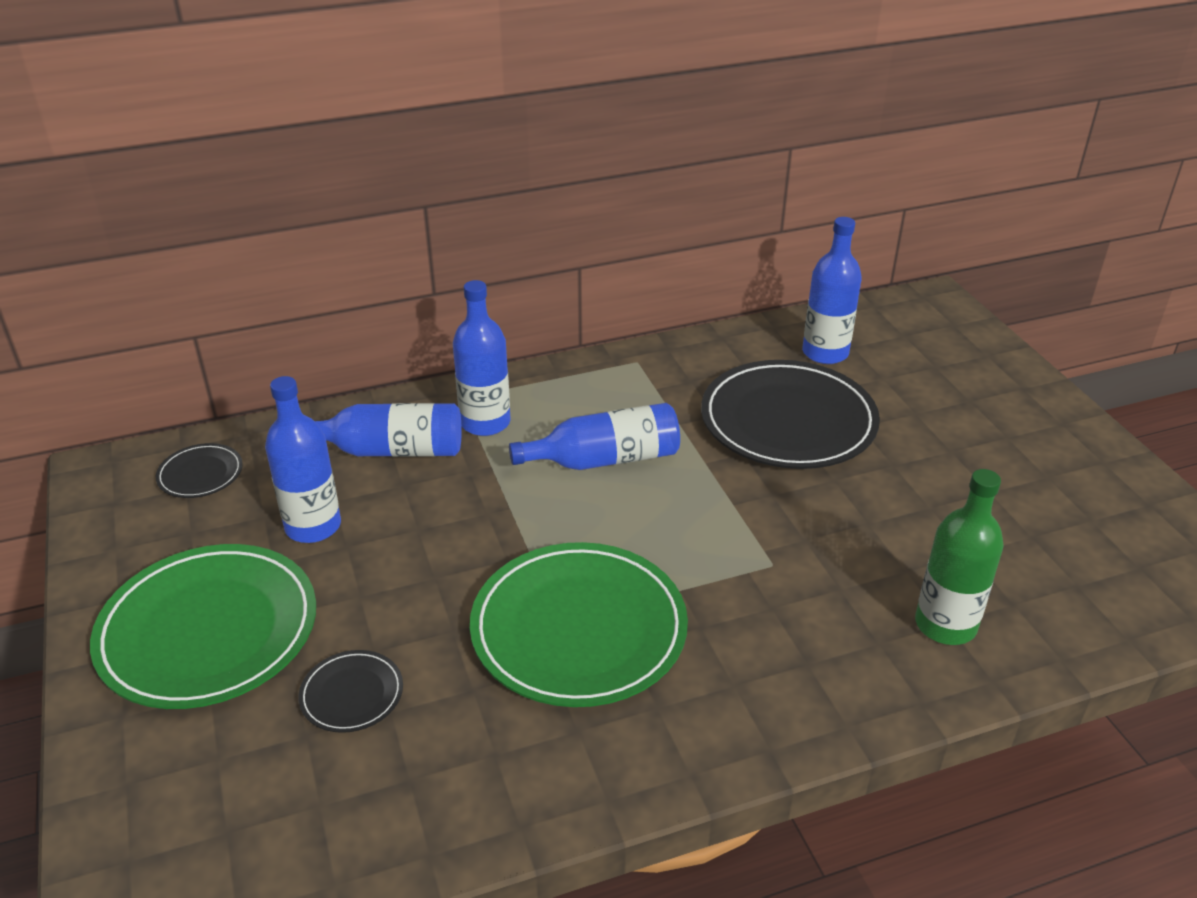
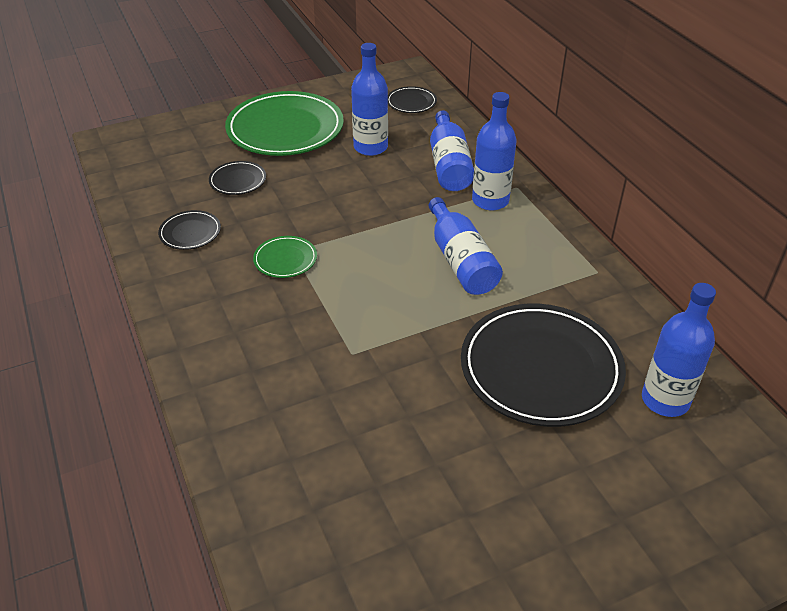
camera: 85 degrees right, 5 degrees up
green plate [470,542,688,707] -> green plate [253,236,317,278], size x0.45
green bottle [915,469,1004,645] -> none
none -> black plate [158,210,221,250]

